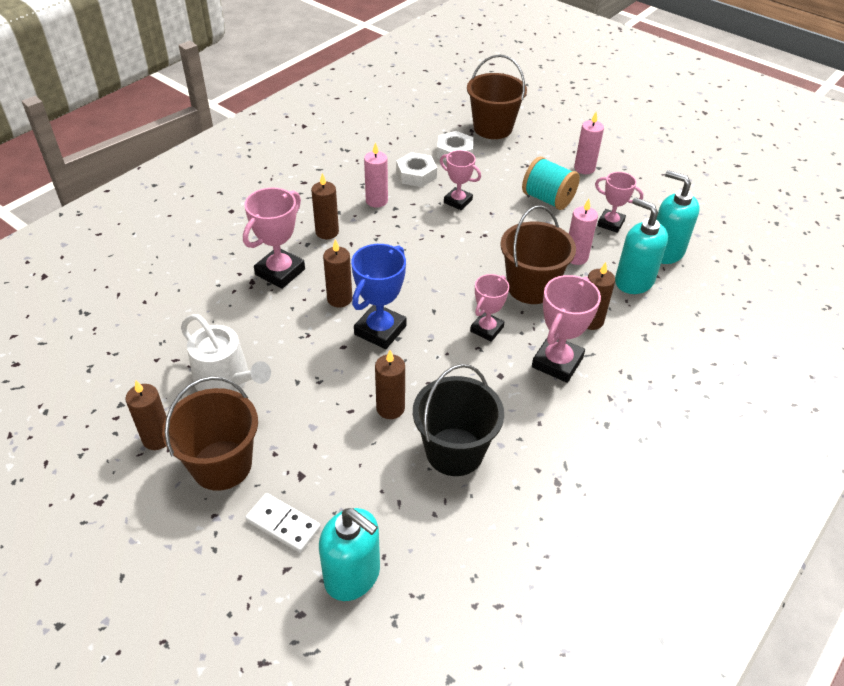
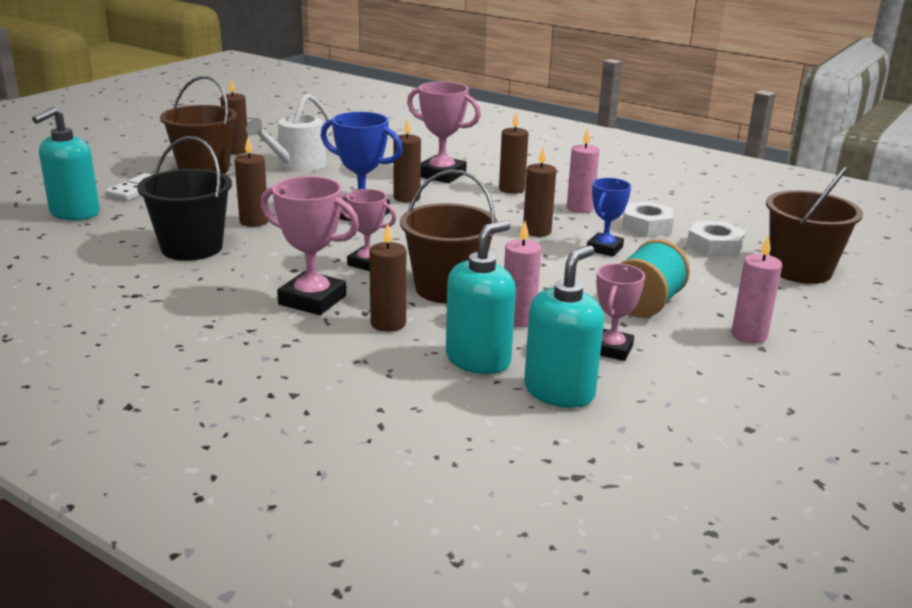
camera: 85 degrees right, 20 degrees down
pink trophy [440,150,481,210] -> blue trophy [587,178,631,257]
none -> brown candle [523,147,556,237]

